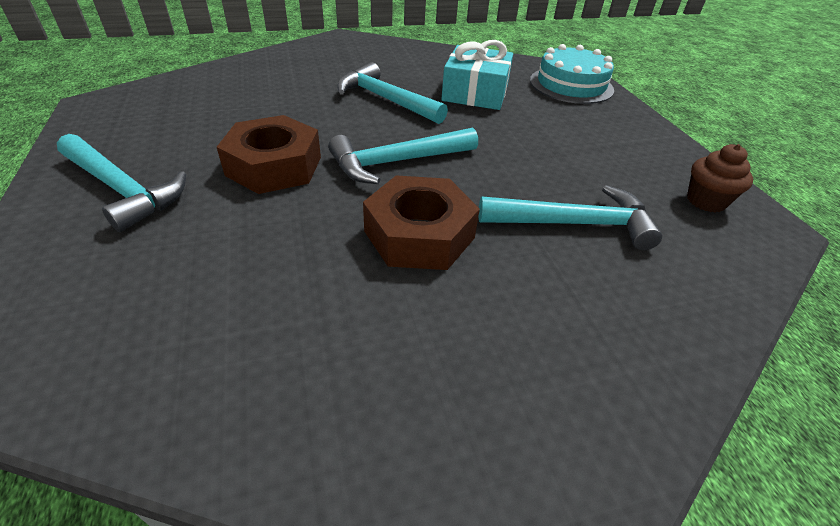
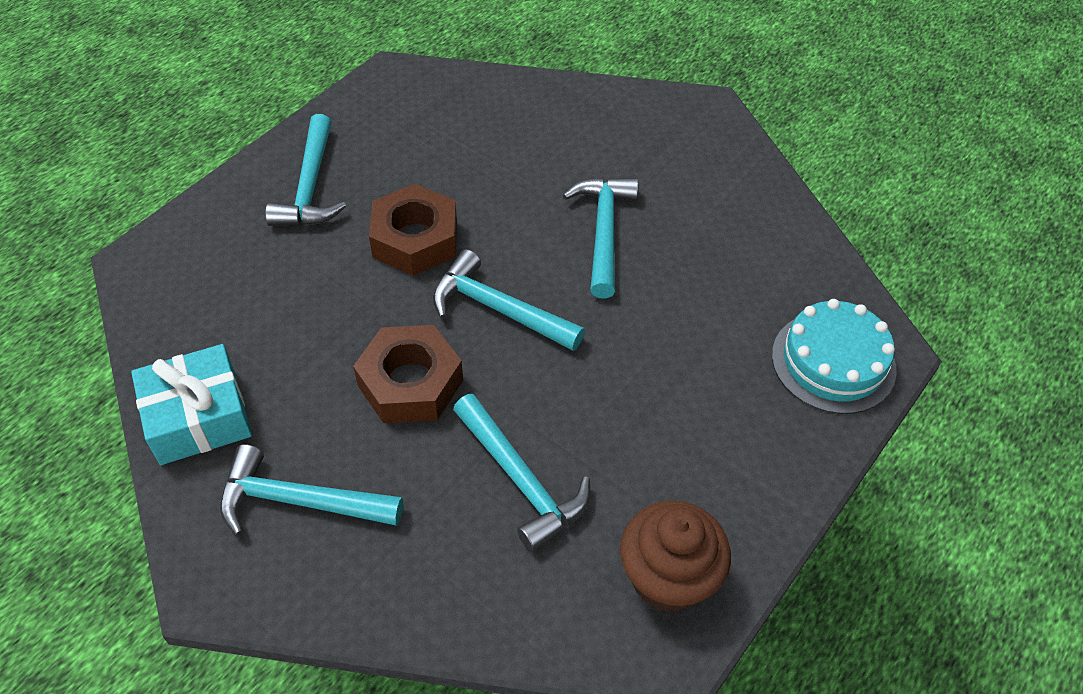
camera: 55 degrees right, 10 degrees up
turquoise gift [441,40,513,110] -> turquoise gift moved to [131,344,252,465]
brown cupcake [687,144,753,213] -> brown cupcake [620,500,731,613], size x1.62
none -> turquoise hammer [219,444,403,536]

